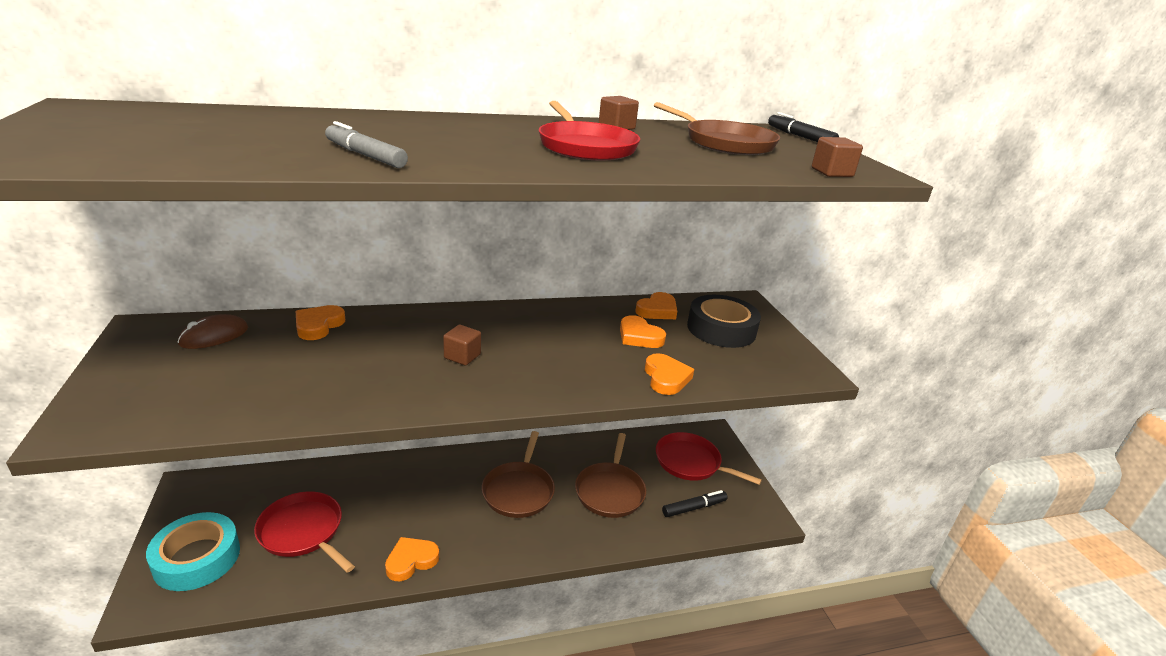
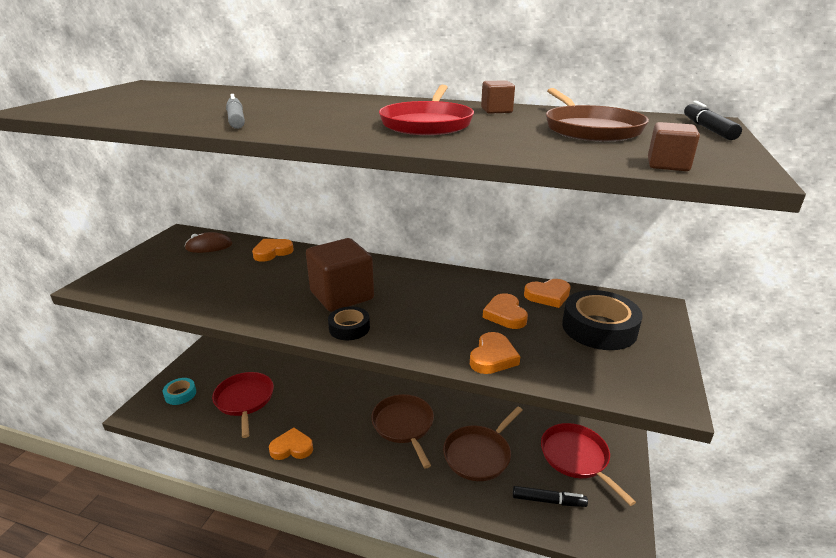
camera: 35 degrees right, 0 degrees up
turquoise tape [146,512,240,591] -> turquoise tape [163,378,196,405], size x0.56
brown cube [443,325,481,366] -> brown cube [306,238,374,312], size x2.17
brown pan [482,431,555,518] -> brown pan turned 120 degrees clockwise [371,394,434,468]
none -> black tape [328,307,370,340]

